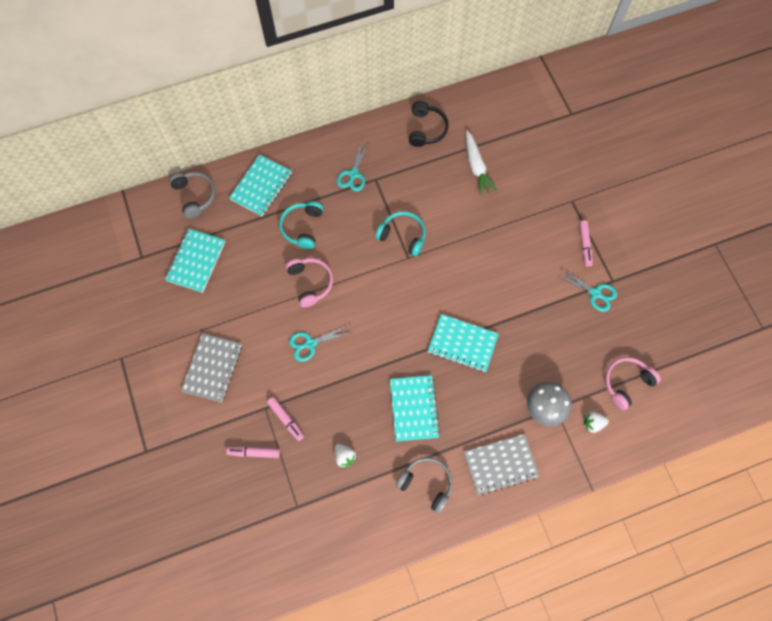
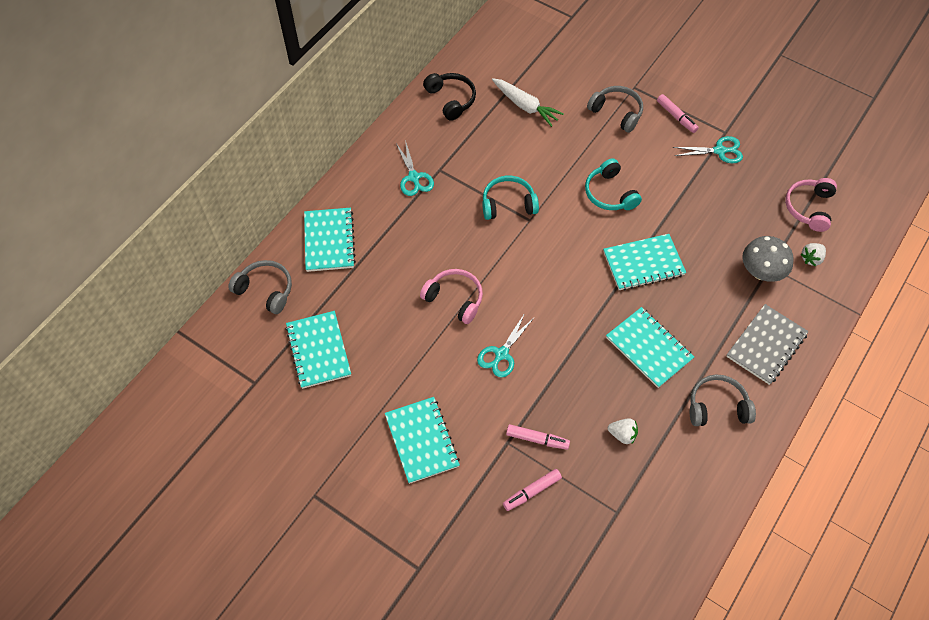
camera: 35 degrees left, 10 degrees down
grey notebook [181,333,242,402] -> turquoise notebook [385,397,460,484]
turquoise headphones [279,201,323,249] -> turquoise headphones moved to [585,158,642,210]
none -> grey headphones [587,86,643,133]

